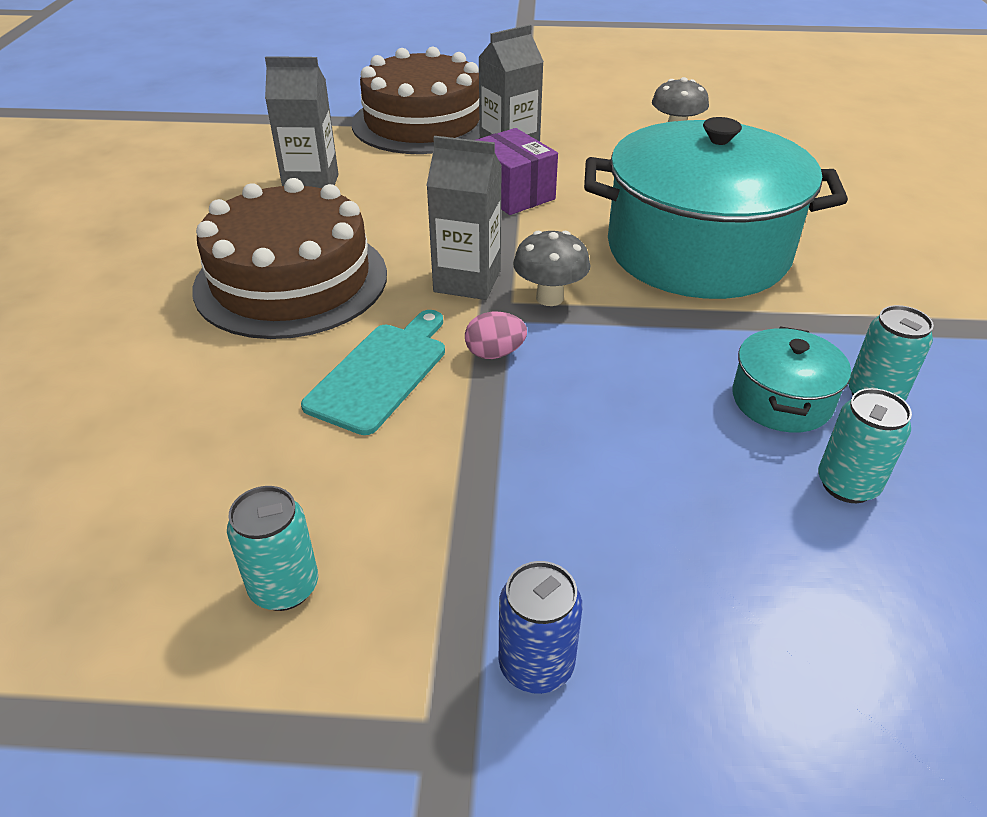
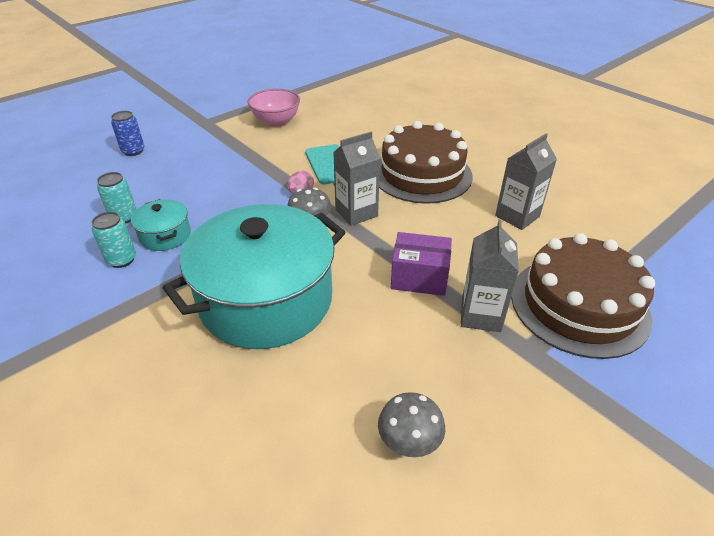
camera: 135 degrees right, 0 degrees up
turquoise can [227,486,318,611] -> pink bowl [247,89,300,127]
blue can [499,561,582,694] -> blue can moved to [111,111,144,156]

